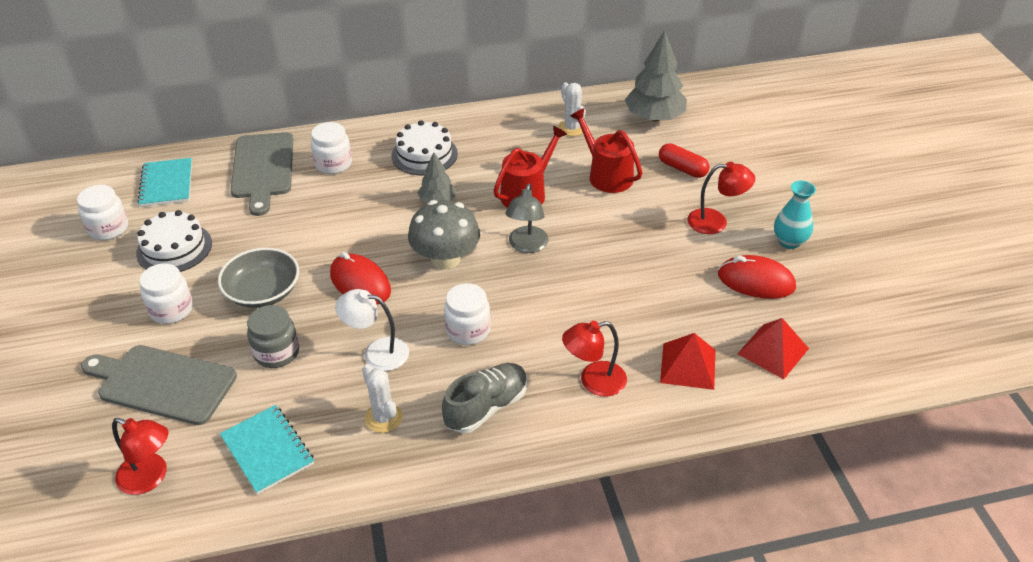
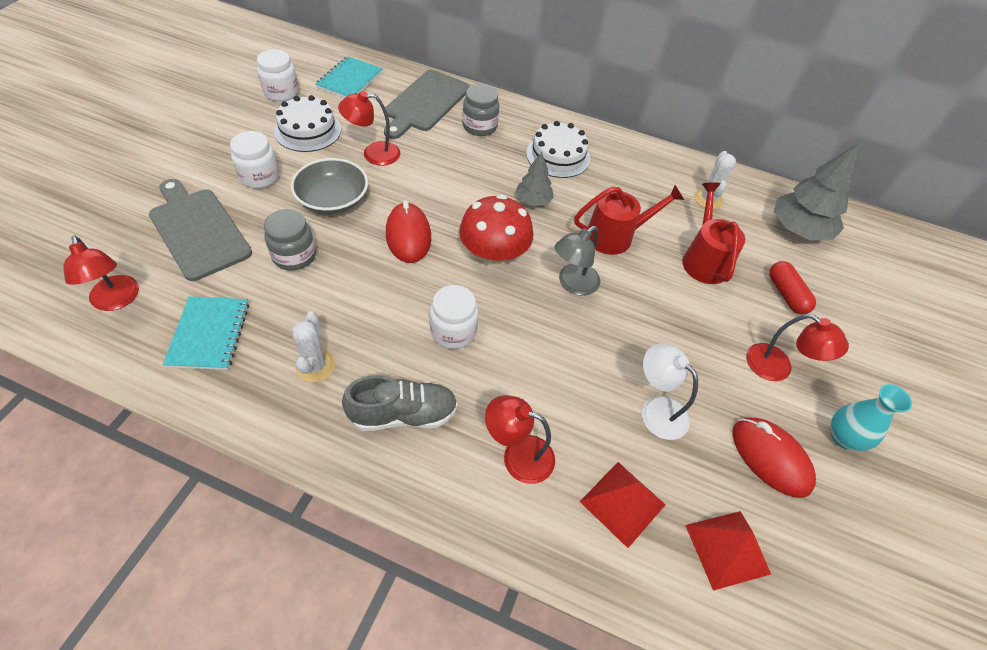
camera: 30 degrees right, 10 degrees up
white jar [311,122,352,174] -> grey jar [462,84,499,136]
white lamp [335,289,409,371] -> white lamp moved to [642,344,698,440]
grey mushroom [408,200,480,269] -> red mushroom [459,194,533,267]
none -> red lamp [338,91,400,166]

